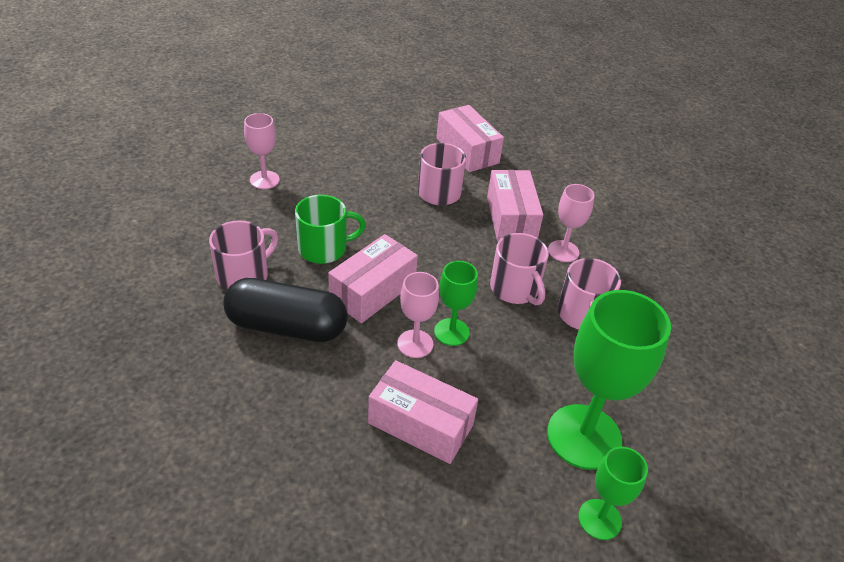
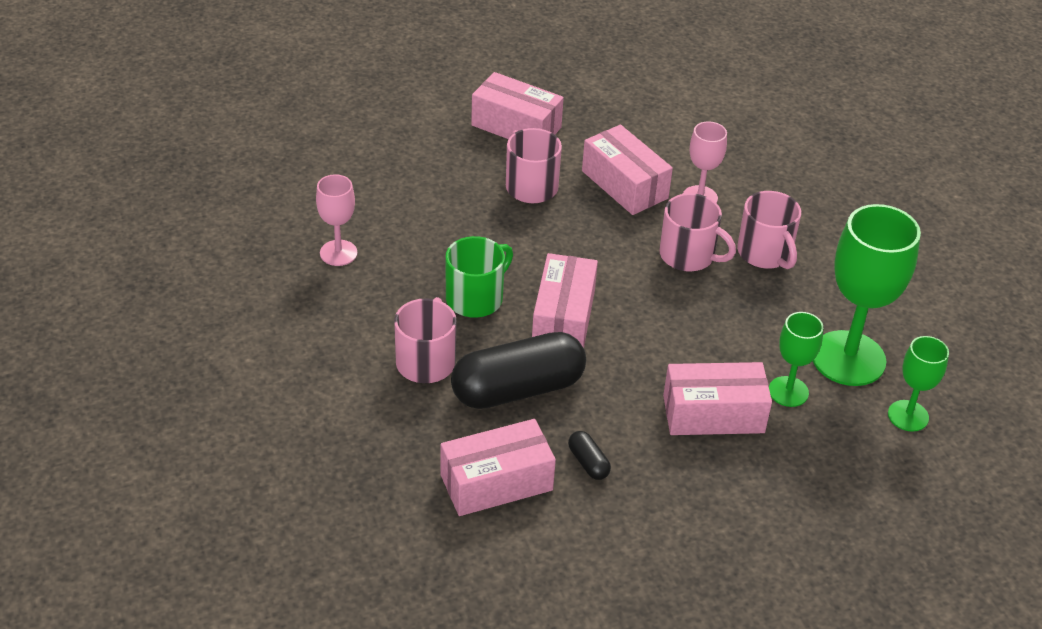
camera: 30 degrees left, 0 degrees up
pink goblet [397,272,439,358] -> none
green goblet [434,261,478,346] -> green goblet moved to [769,312,823,407]
none -> pink box [440,419,556,516]
none -> black capsule [568,431,611,480]

